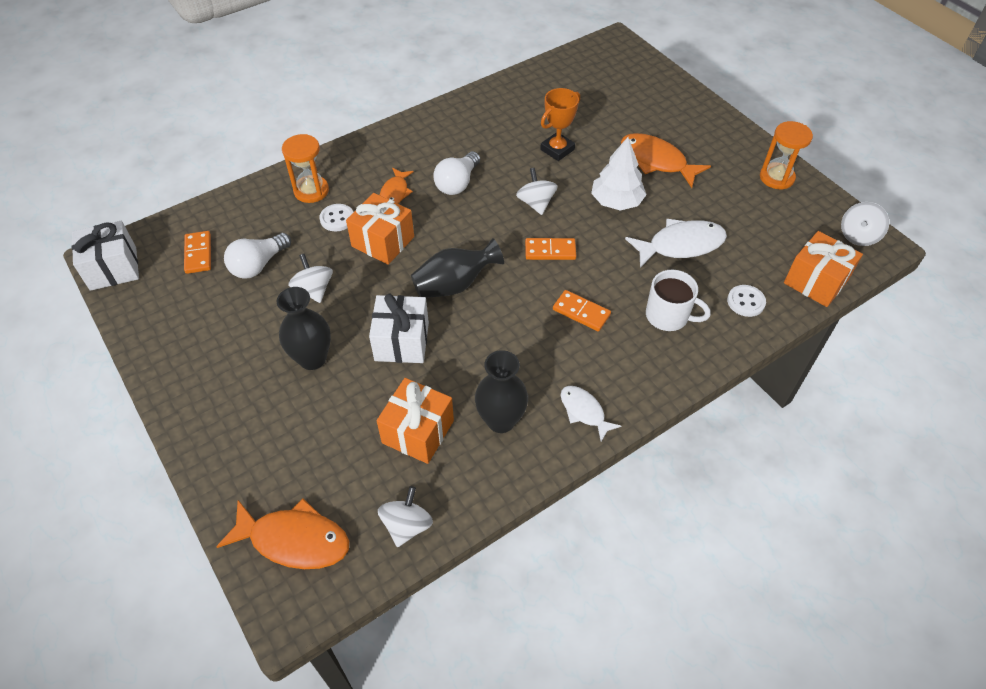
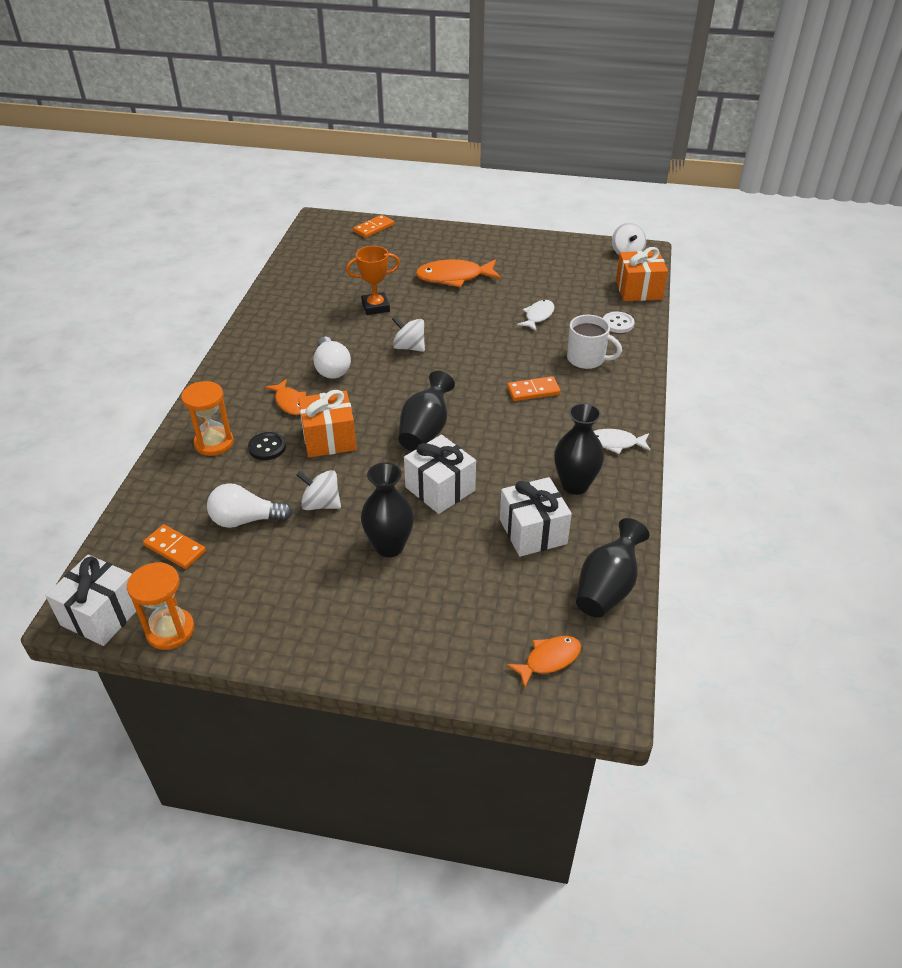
camera: 45 degrees left, 10 degrees down
orange fish [216,498,349,569] -> orange fish [506,636,581,688], size x0.59
white light bulb [224,233,291,279] -> white light bulb turned 90 degrees clockwise [207,483,293,528]
white button [320,204,353,231] -> black button [248,432,286,460]
orange gift [376,378,454,464] -> white gift [500,477,572,557]
white spinning top [378,486,433,547] -> black vase [576,518,649,618]
orange domino [525,238,576,260] -> orange domino moved to [353,215,394,238]
orange trophy [540,88,580,161] -> orange trophy turned 75 degrees clockwise [346,246,400,315]
white tree [591,137,647,211] -> none
white fish [625,219,727,268] -> white fish [517,300,554,331], size x0.59
white mug [646,269,711,331] -> white mug turned 45 degrees clockwise [567,315,622,369]
orange hourglass [760,121,813,190] -> orange hourglass moved to [127,562,194,650]

